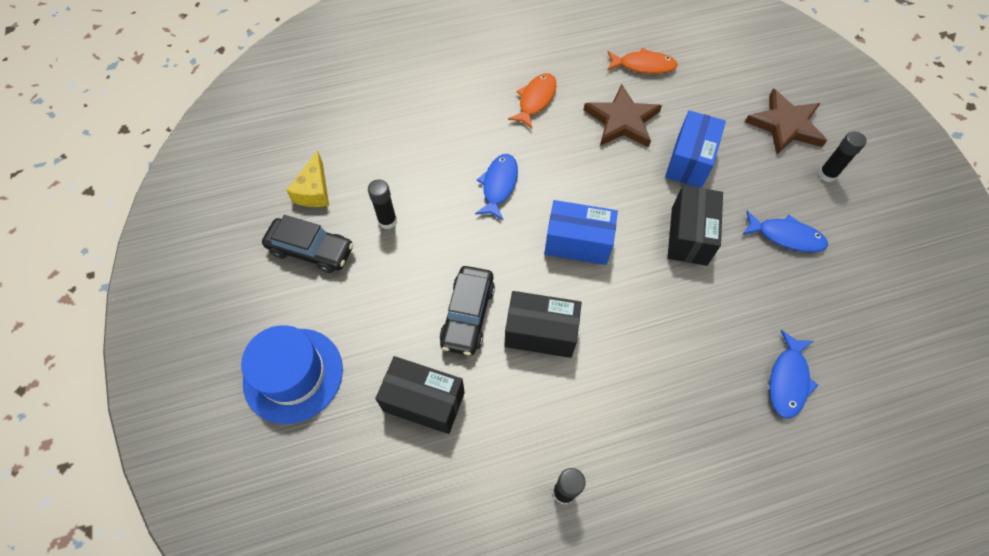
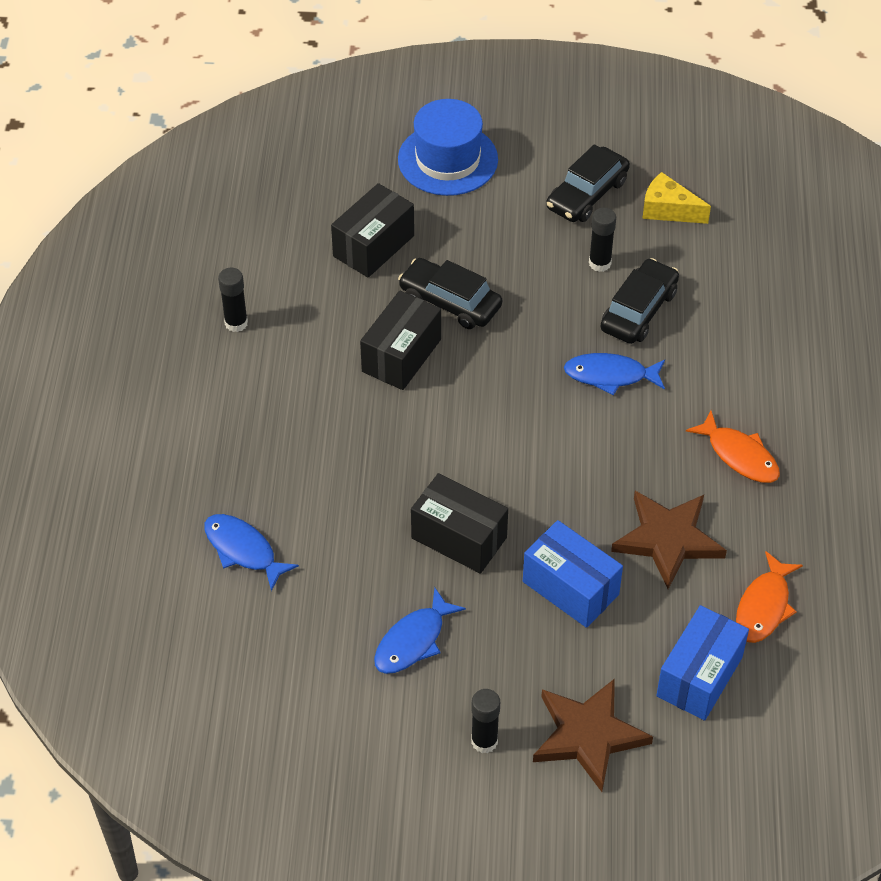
camera: 110 degrees right, 10 degrees down
blue fish [475,154,518,220] -> blue fish turned 150 degrees clockwise [564,353,665,395]
blue box [544,200,618,265] -> blue box moved to [656,605,749,721]
none -> black car [600,258,679,344]

